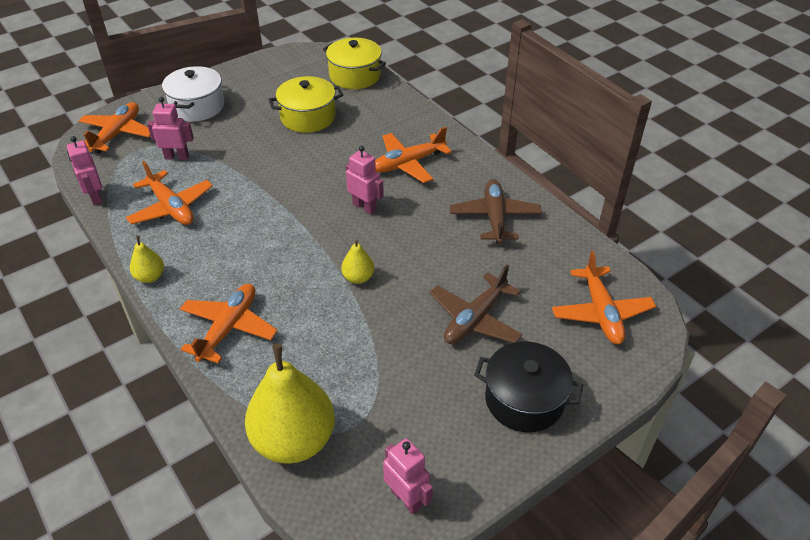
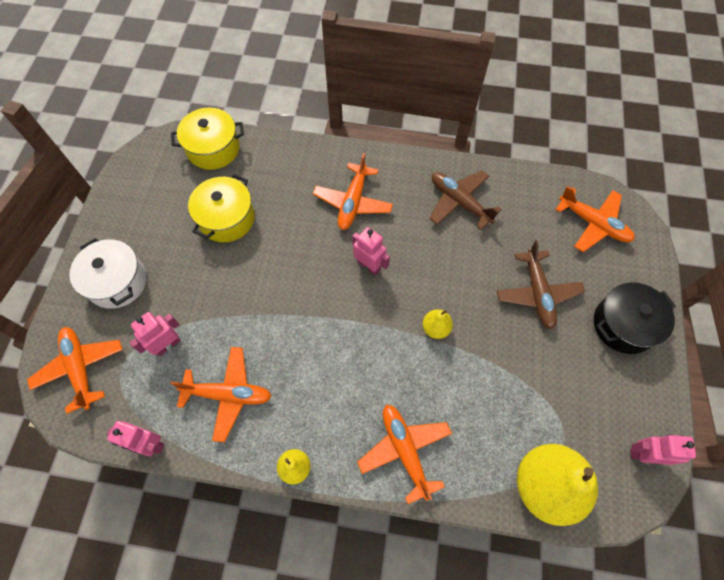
camera: 45 degrees left, 20 degrees up
pink robot [346,146,384,214] -> pink robot turned 45 degrees clockwise [352,227,390,276]

